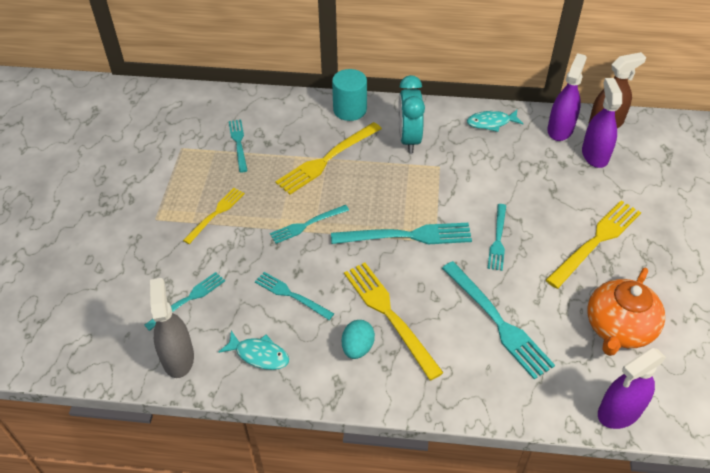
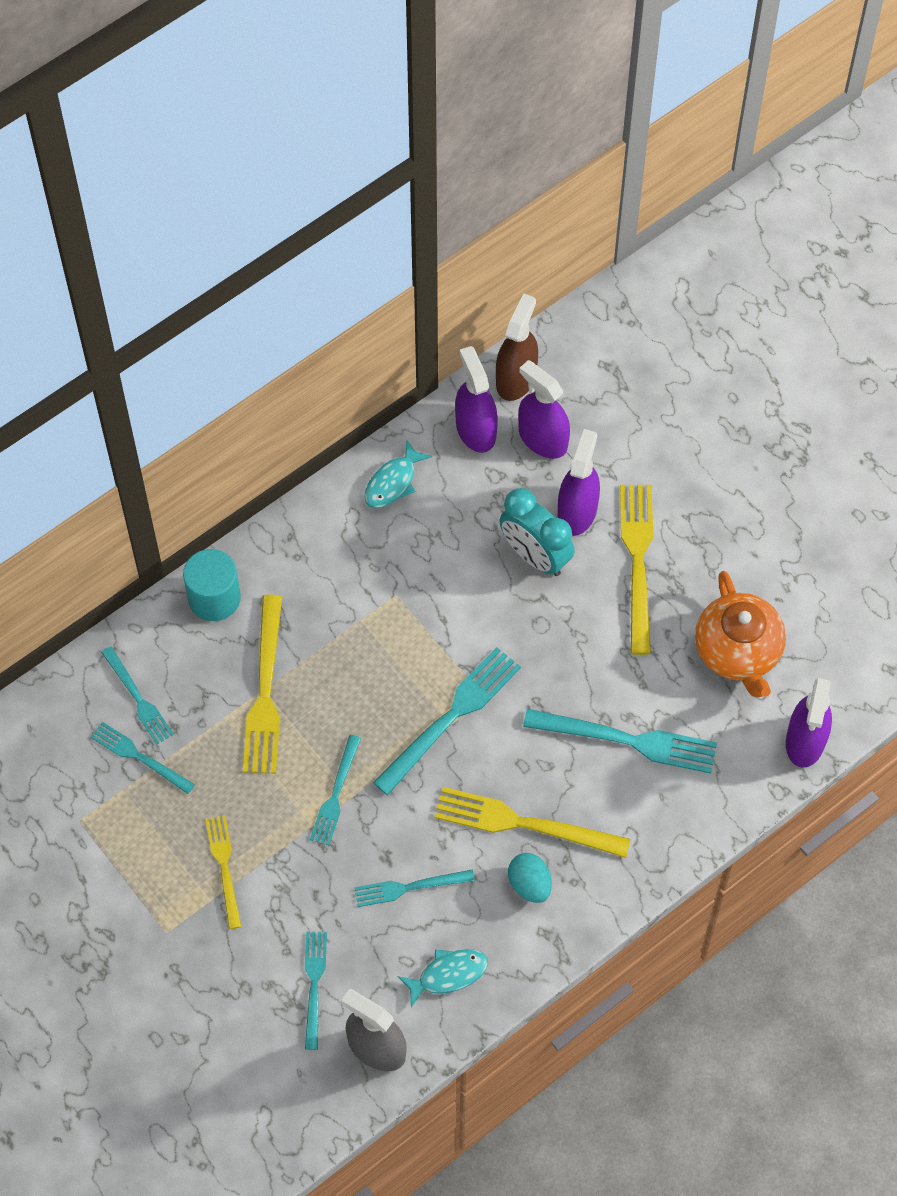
camera: 45 degrees left, 15 degrees up
turquoise clock [398,75,425,153] -> turquoise clock moved to [499,488,575,576]
turquoise fork [487,204,506,271] -> turquoise fork moved to [101,646,174,745]
none -> purple spray bottle [558,429,600,536]

